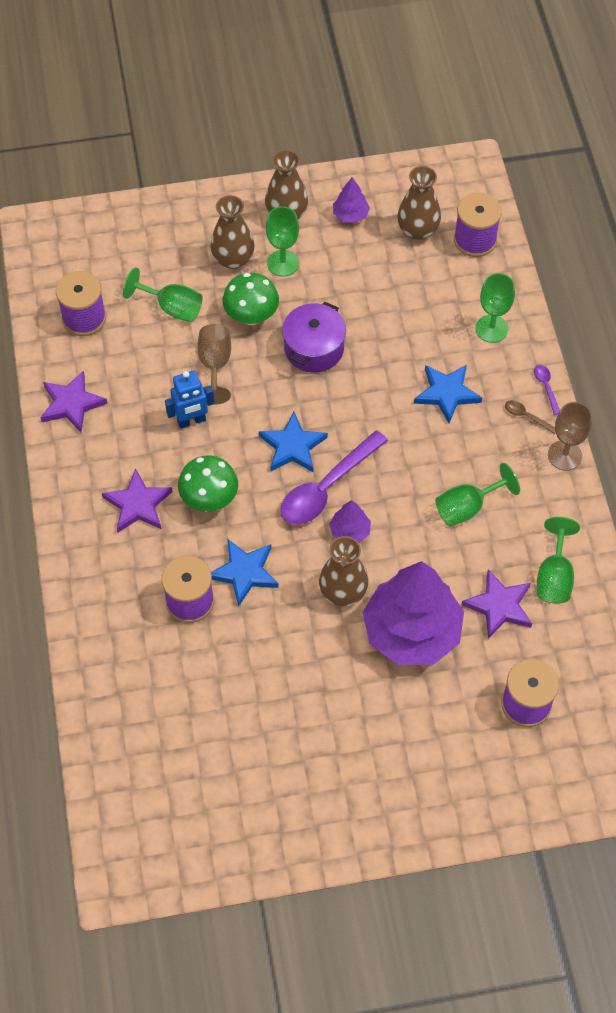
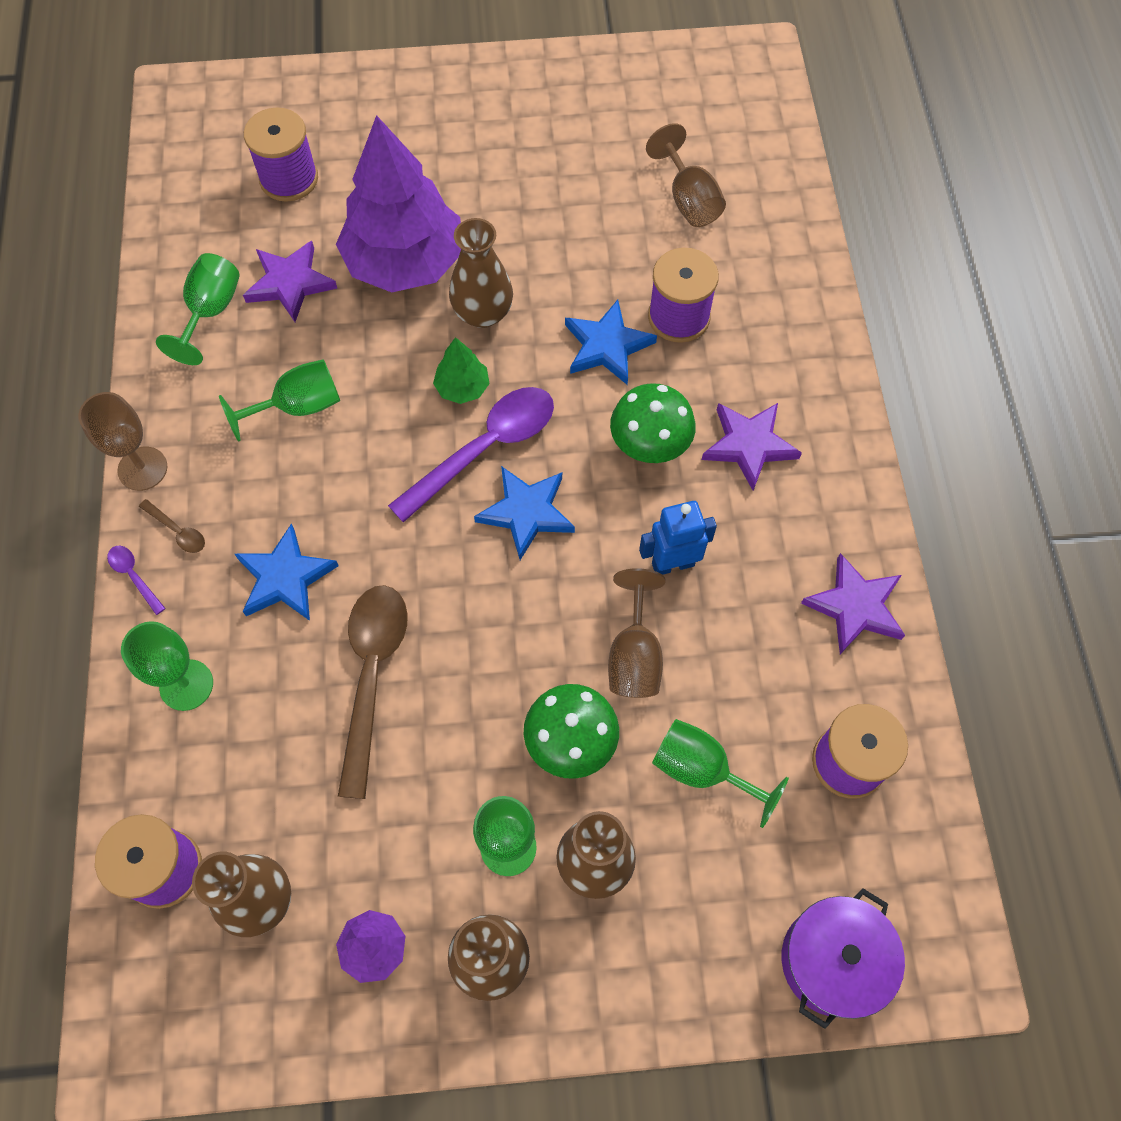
camera: 175 degrees left, 5 degrees up
purple pot [282,302,346,373] -> purple pot moved to [782,888,905,1029]
purple tree [329,500,371,543] -> green tree [433,337,490,404]
purple spoon [534,365,560,415] -> purple spoon turned 150 degrees clockwise [107,546,166,615]
none -> brown spoon [338,585,408,799]
none -> brown goblet [646,123,726,227]

